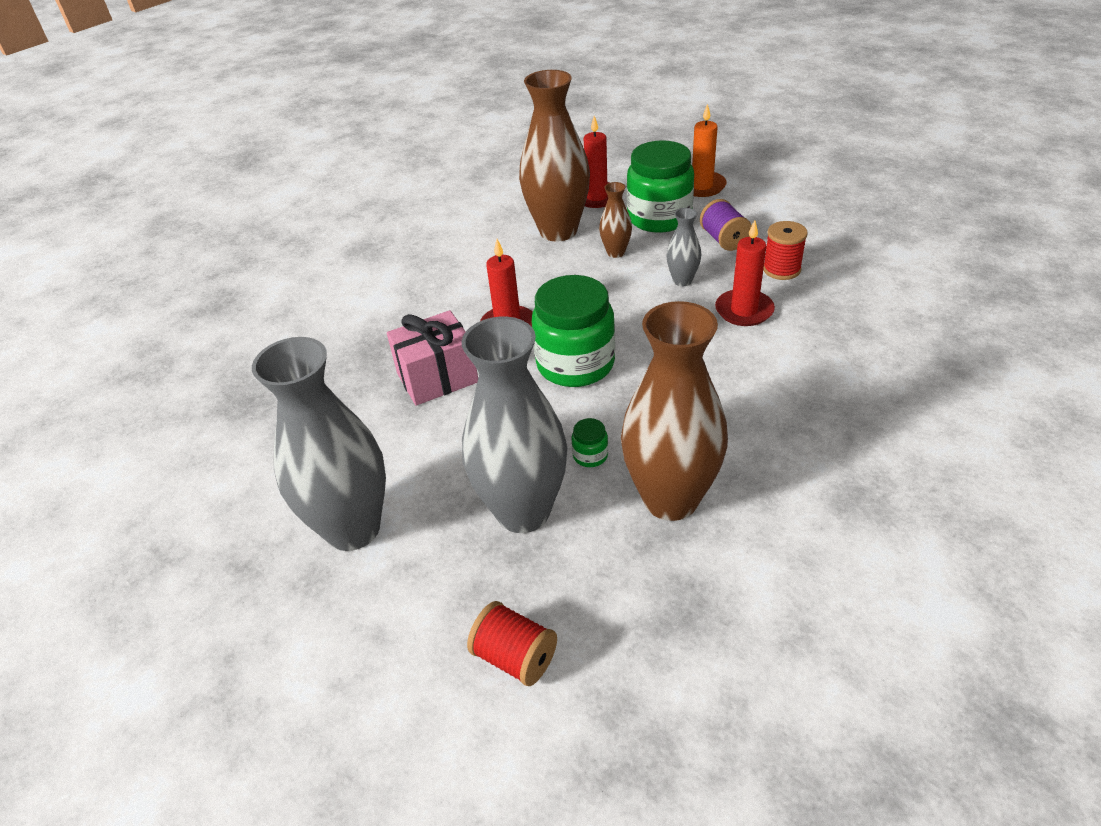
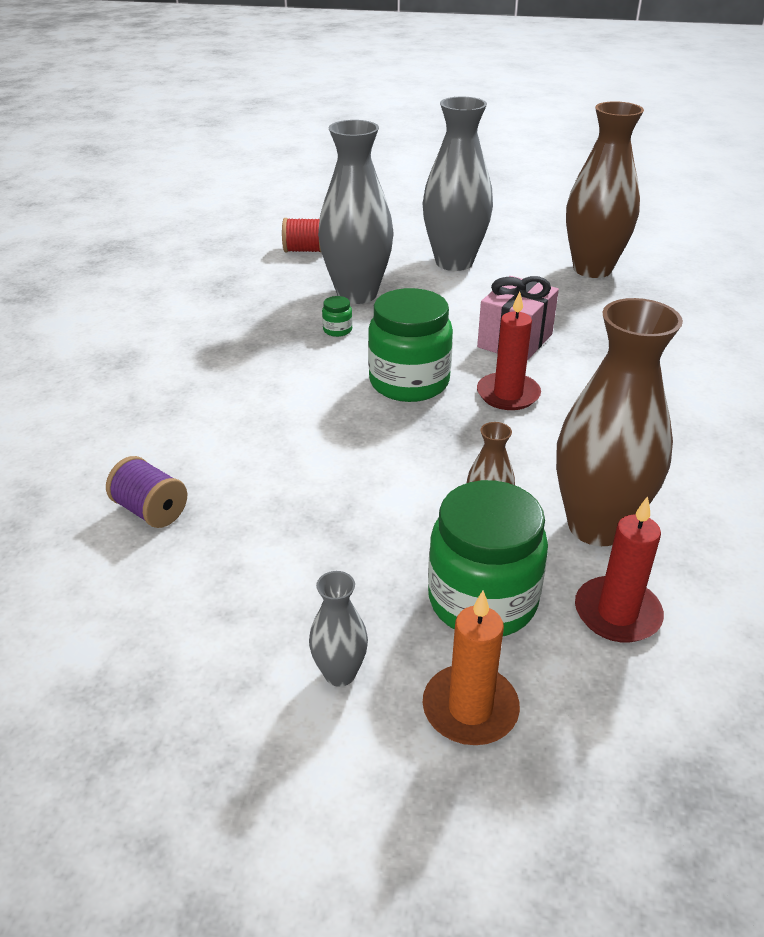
camera: 145 degrees right, 5 degrees down
brown vase [621,301,728,521] -> brown vase moved to [566,101,644,278]
grey vase [666,208,701,286] -> grey vase moved to [309,571,368,687]
purple spool [700,199,752,251] -> purple spool moved to [106,456,187,528]
red candle [715,220,775,326] -> none
red spool [763,221,808,280] -> none

